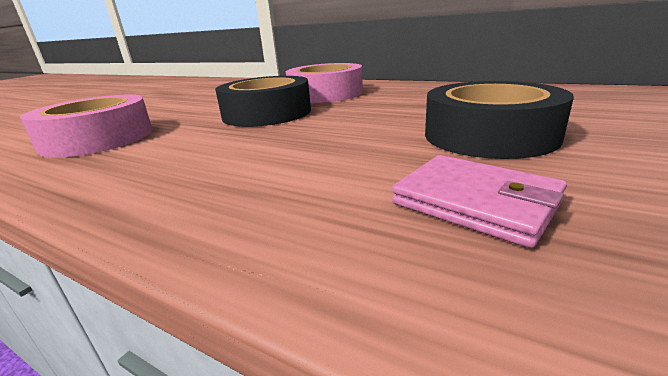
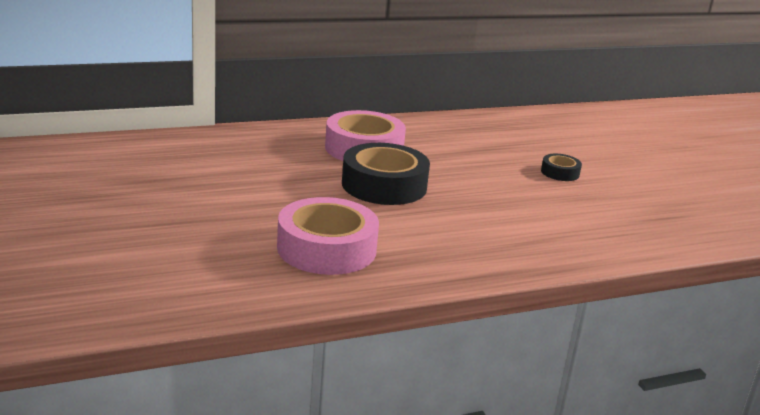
camera: 55 degrees left, 0 degrees up
pink wallet [392,155,567,248] -> none
black tape [425,81,574,159] -> black tape [541,154,582,181], size x0.48

